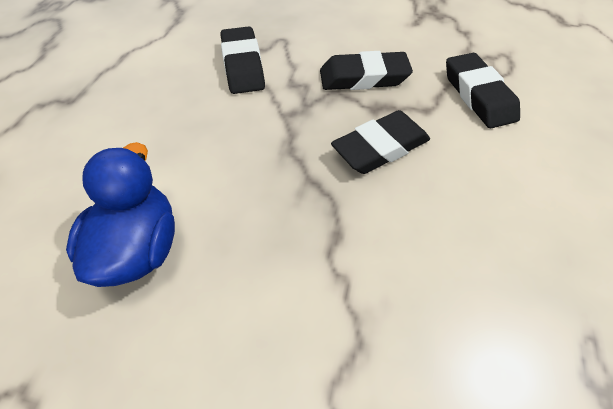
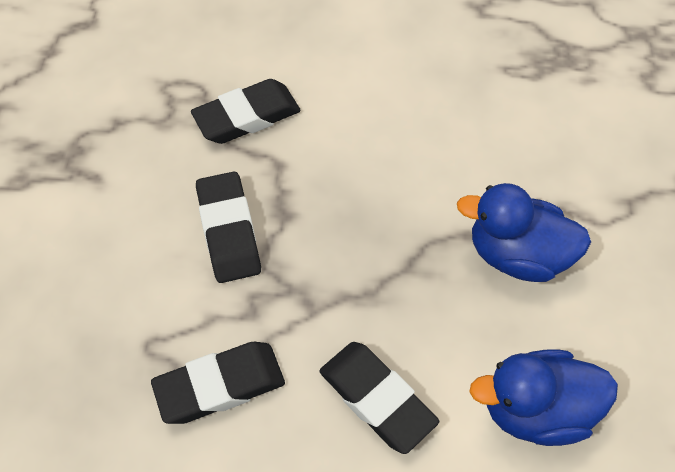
camera: 100 degrees left, 5 degrees up
black eraser [331,110,430,174] -> black eraser moved to [320,342,439,454]
none -> blue duck [457,183,591,282]

